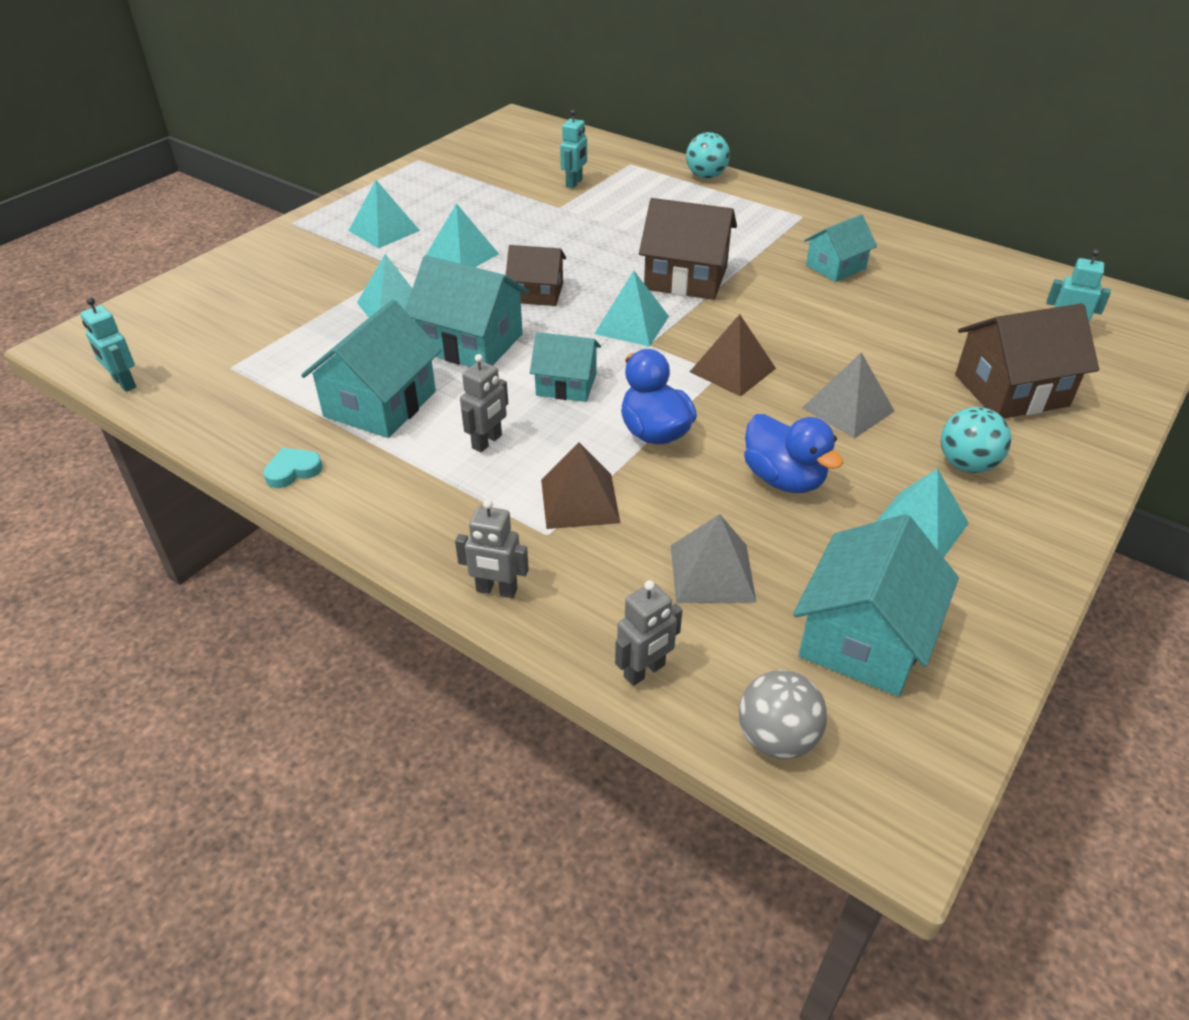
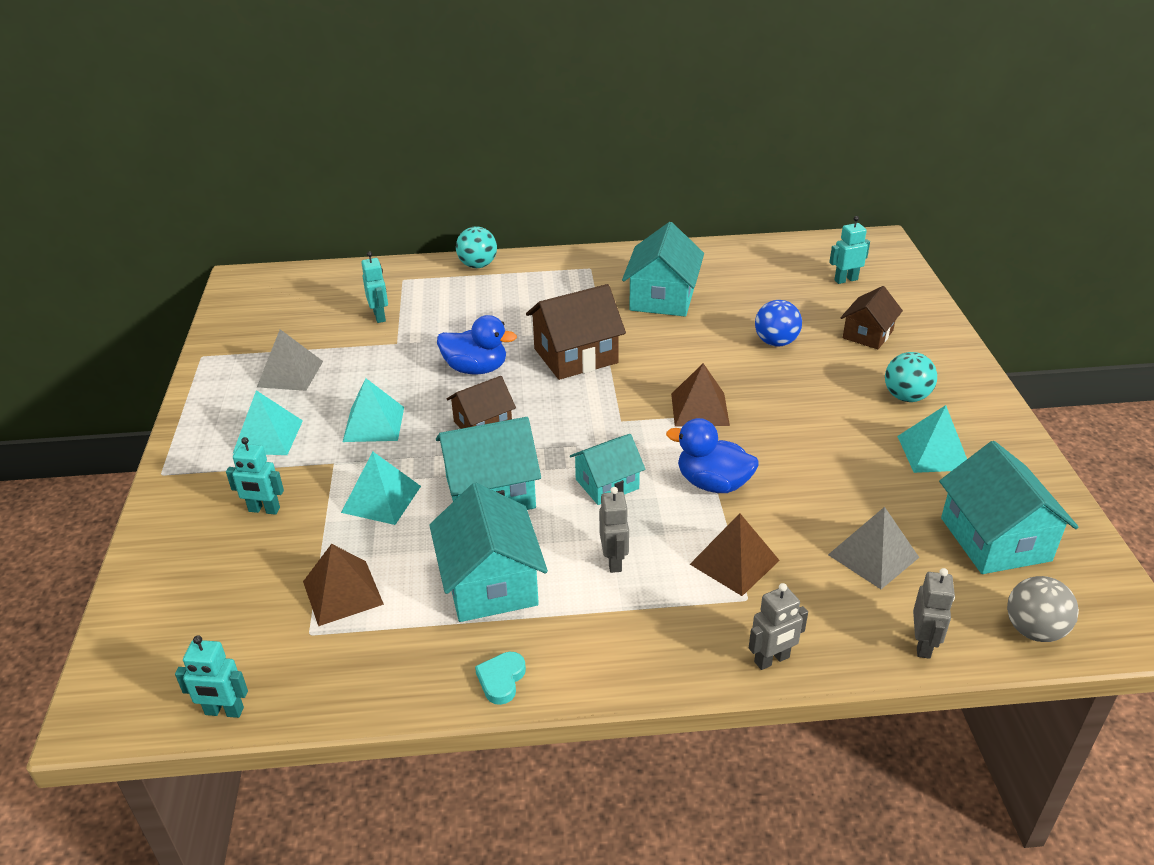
camera: 40 degrees left, 5 degrees down
turquoise pyramid [594,271,669,347] -> none
blue duck [744,414,843,493] -> blue duck moved to [437,315,517,375]
grey pyramid [802,352,895,438] -> grey pyramid moved to [257,329,323,391]
turquoise house [804,215,877,282] -> turquoise house [622,222,704,316], size x1.59
brown house [955,303,1099,418] -> brown house [840,286,903,349], size x0.63
none -> turquoise robot [226,437,284,515]
none -> brown pyramid [303,544,384,626]
none -> blue ball [755,300,802,347]

